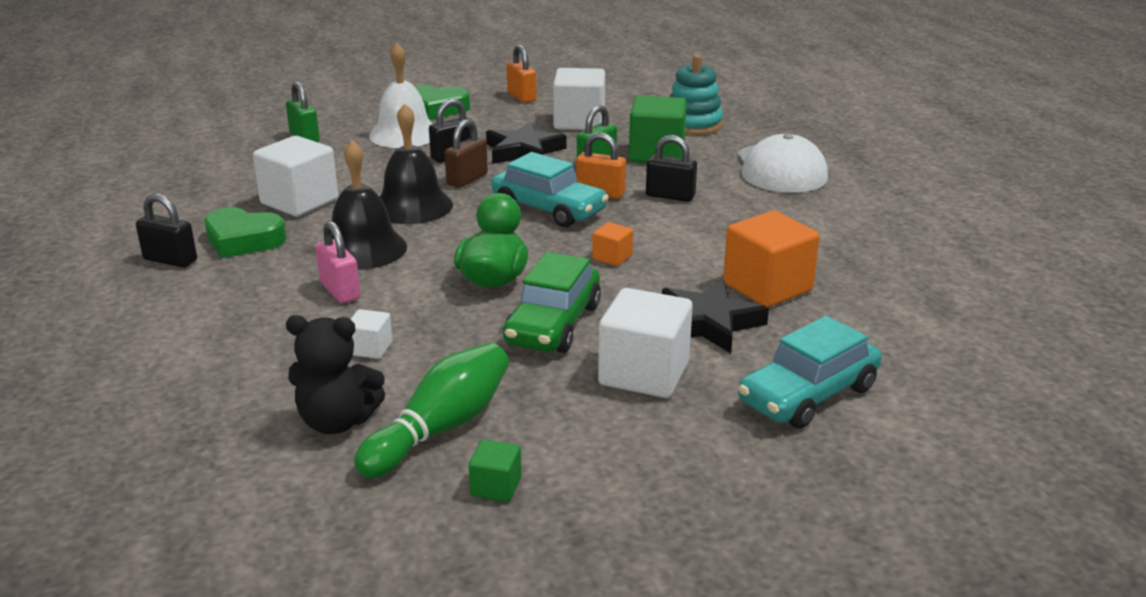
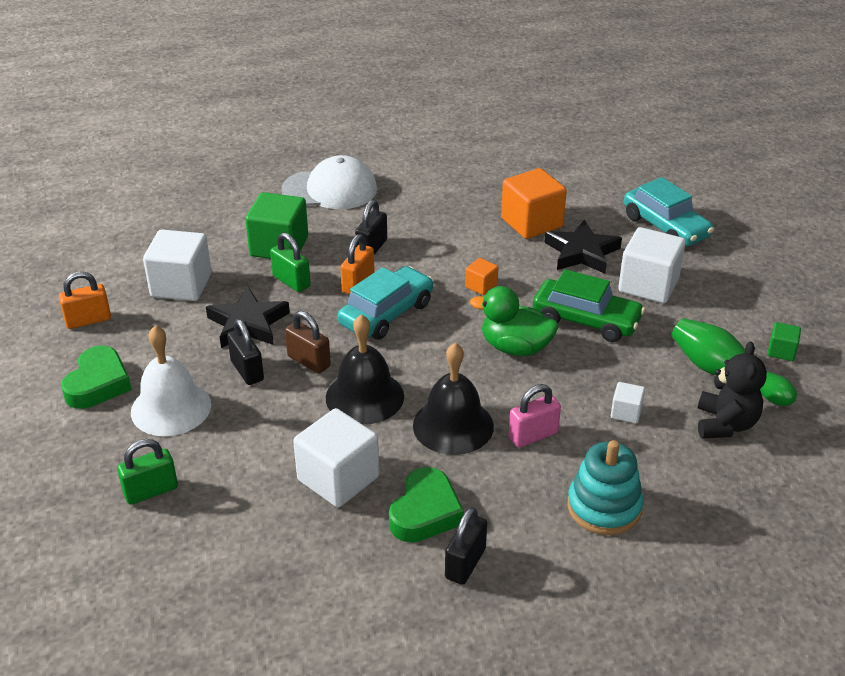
camera: 85 degrees left, 10 degrees up
turquoise stacking toy [669,54,723,135] -> turquoise stacking toy moved to [567,440,644,535]

